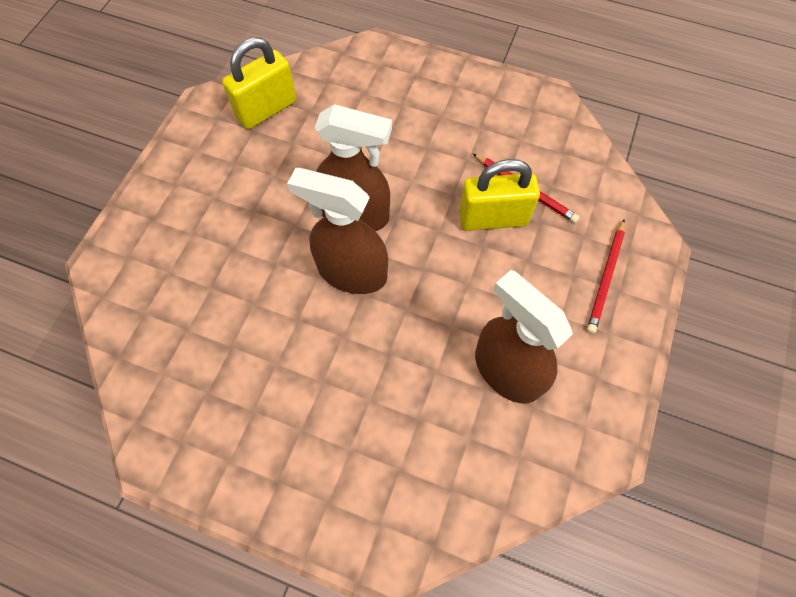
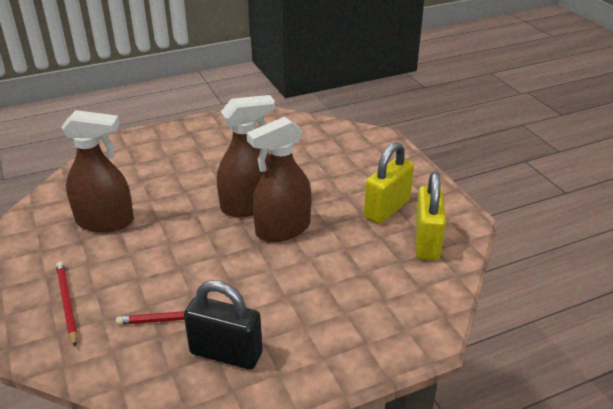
camera: 135 degrees right, 30 degrees down
yellow padlock [459,159,540,231] -> yellow padlock moved to [364,142,414,224]
none -> black padlock [184,280,262,370]

